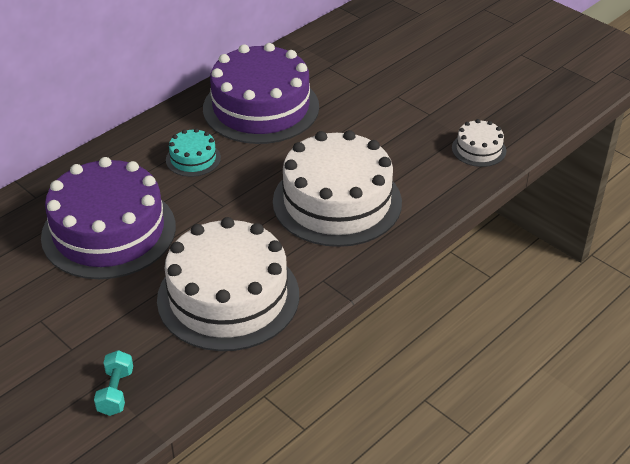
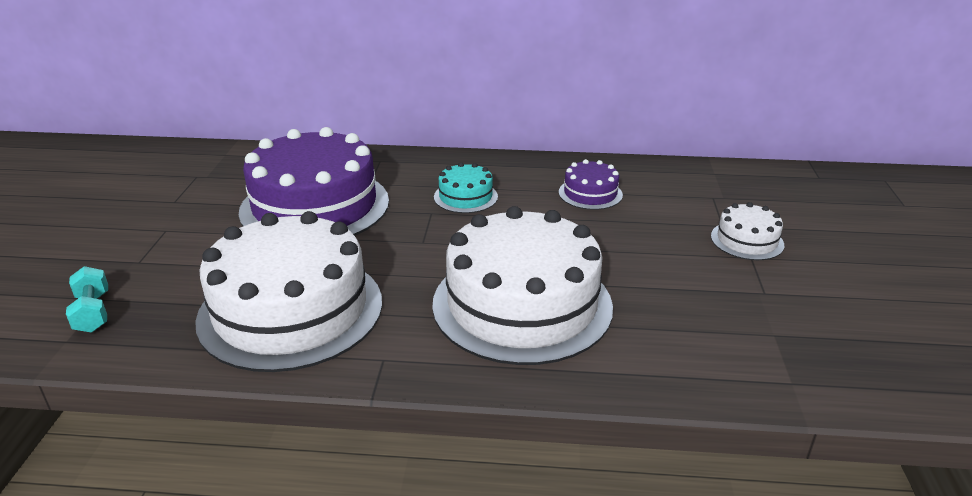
camera: 50 degrees right, 10 degrees down
turquoise dumbbell [94,350,133,416] -> turquoise dumbbell turned 75 degrees counterclockwise [66,266,108,333]
purple cake [203,43,319,144] -> purple cake [559,159,623,210], size x0.45
white cake [452,119,507,167] -> white cake moved to [711,202,784,260]

